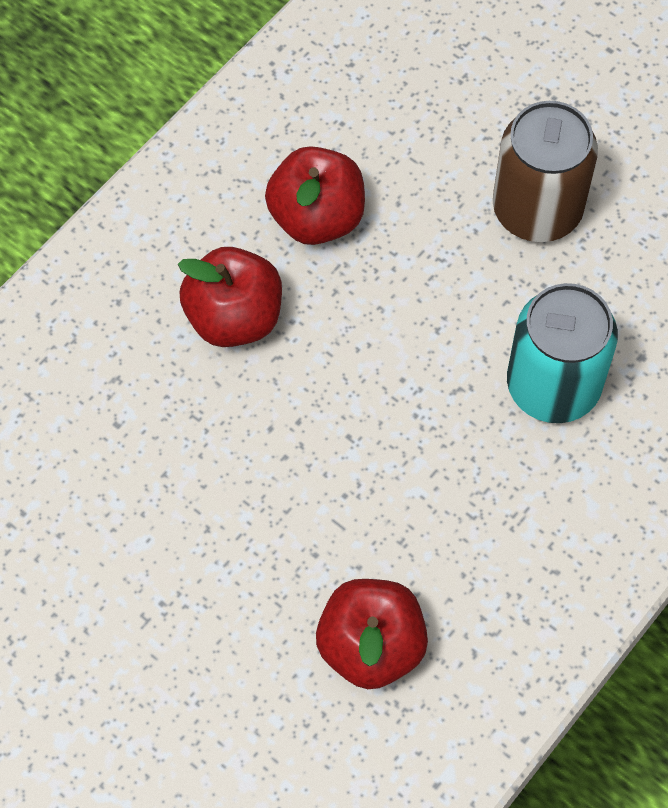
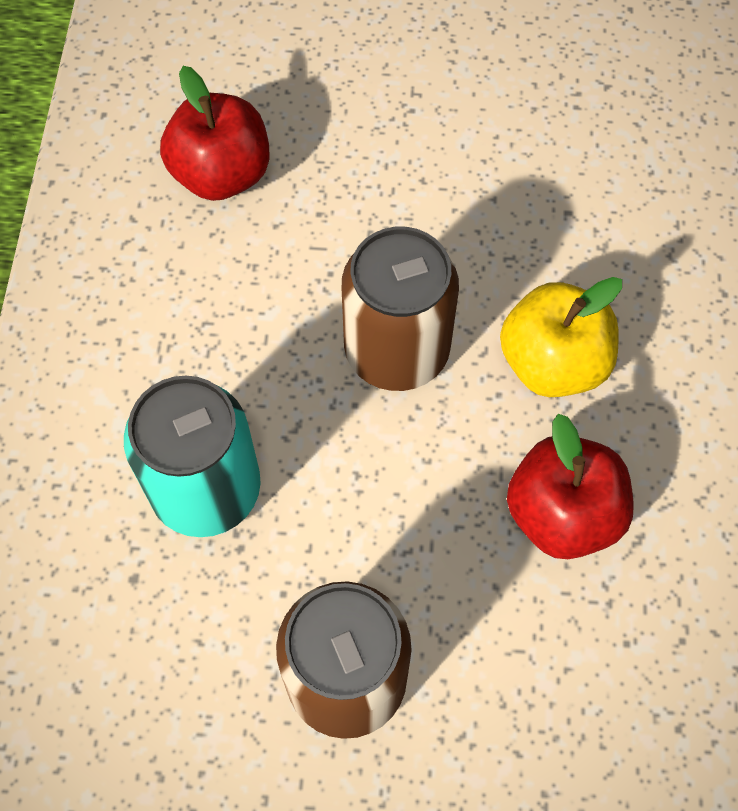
camera: 145 degrees right, 0 degrees up
red apple [178,247,282,347] -> yellow apple [500,277,622,397]
none -> brown can [342,227,459,391]

